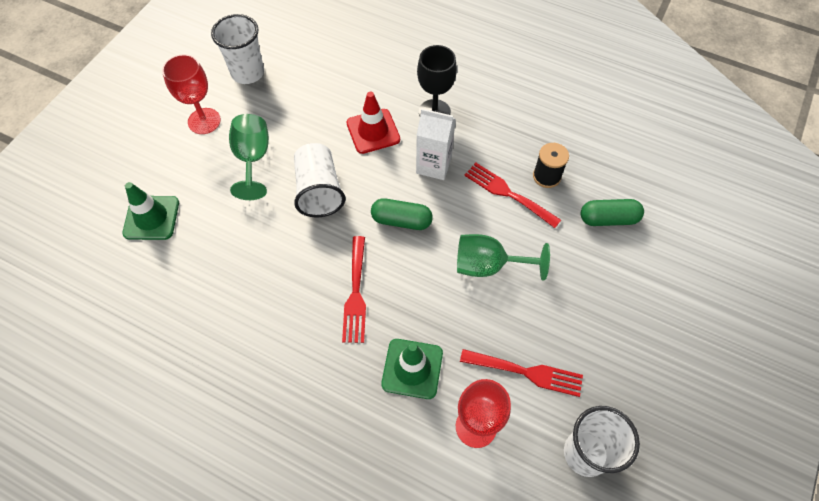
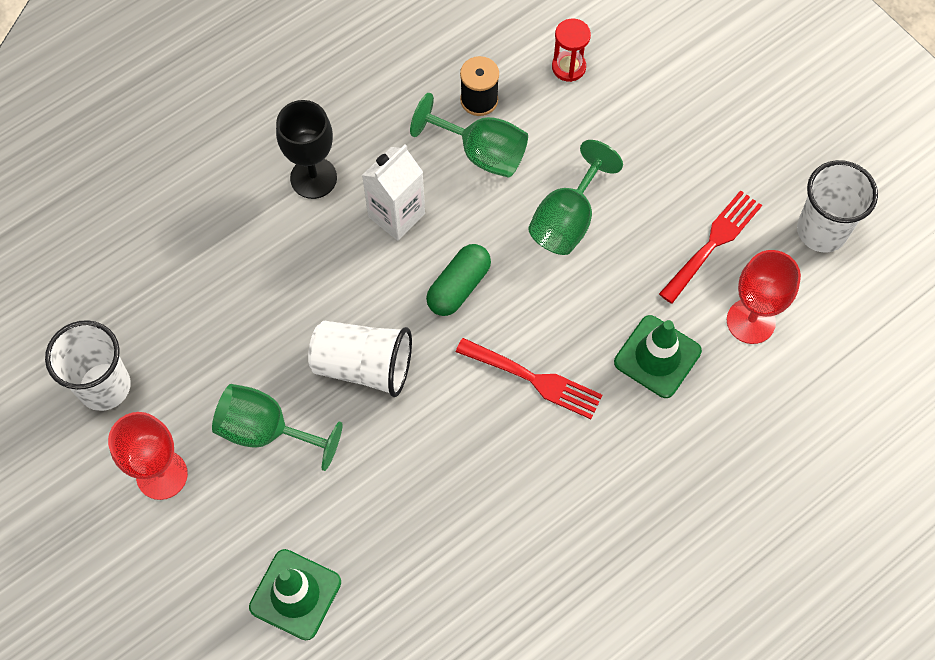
camera: 65 degrees left, 5 degrees up
red traffic cone [347,92,400,154] -> none
red fork [464,163,561,228] -> green goblet [410,93,528,178]
green capsule [581,199,644,226] -> red hourglass [552,19,591,82]

